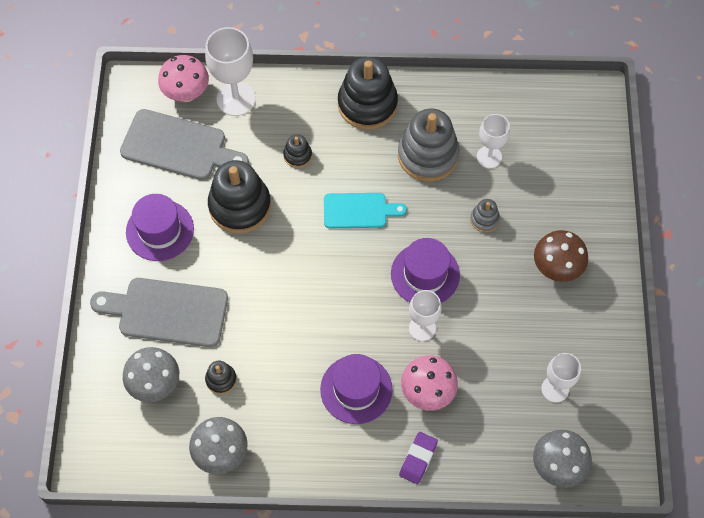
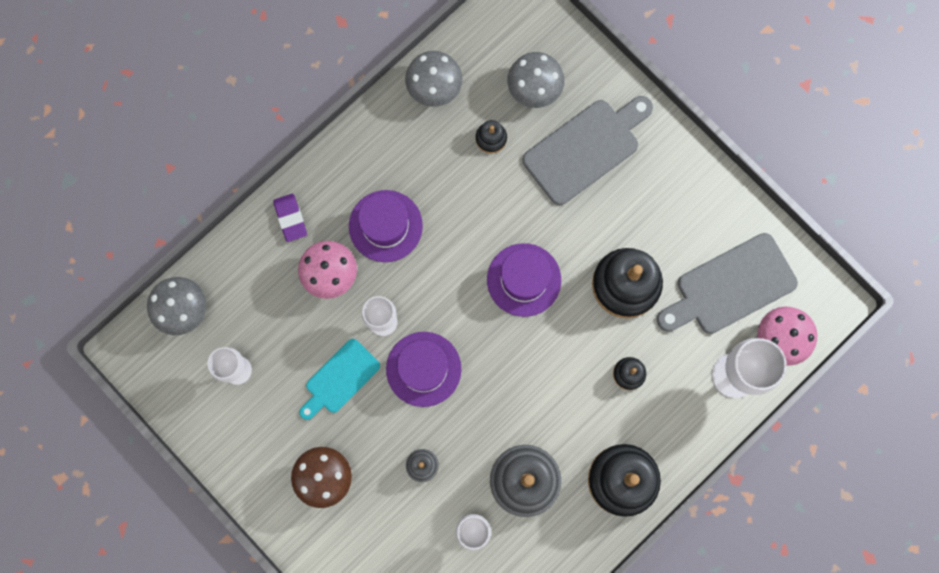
camera: 135 degrees right, 15 degrees up
purple hat [126,194,194,261] -> purple hat moved to [487,243,561,317]
turquoise cutting board [324,193,407,228] -> turquoise cutting board moved to [299,339,380,420]

